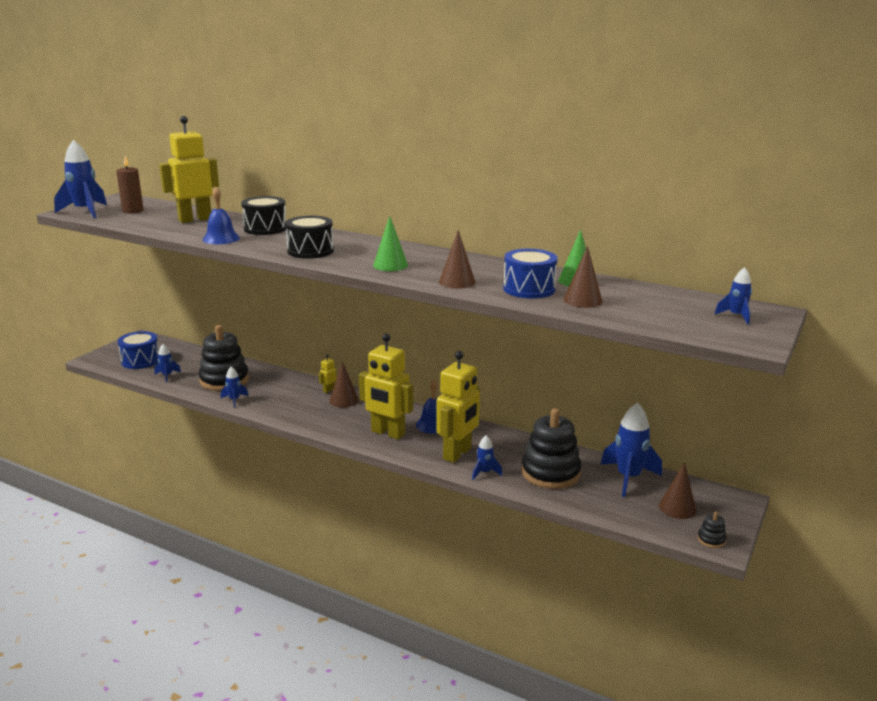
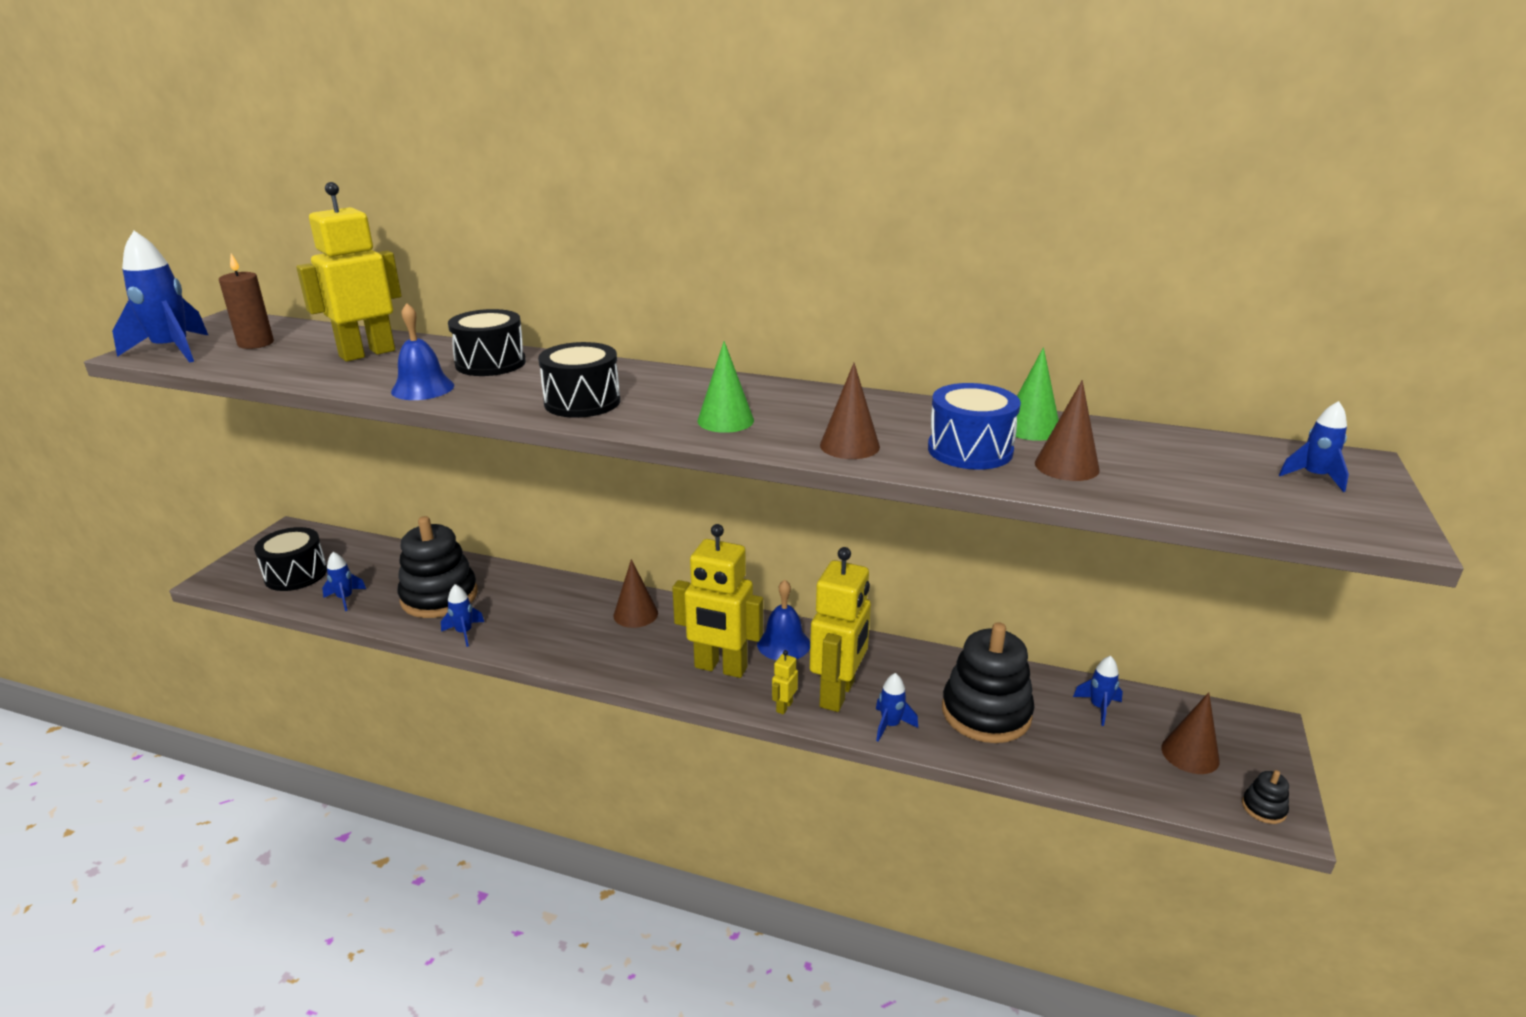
camera: 10 degrees left, 5 degrees up
blue drum [118,331,159,369] -> black drum [254,527,327,591]
yellow robot [319,354,336,393] -> yellow robot moved to [772,650,798,714]
blue rocket [601,403,662,497] -> blue rocket [1073,656,1123,726], size x0.52

